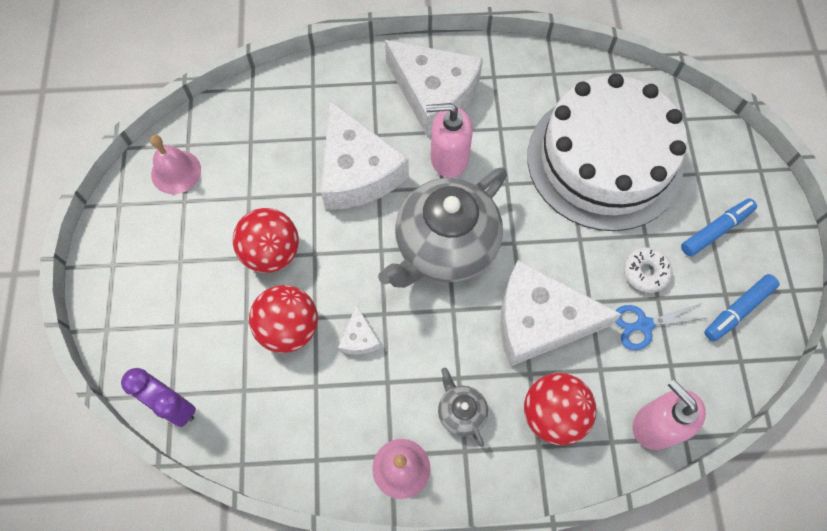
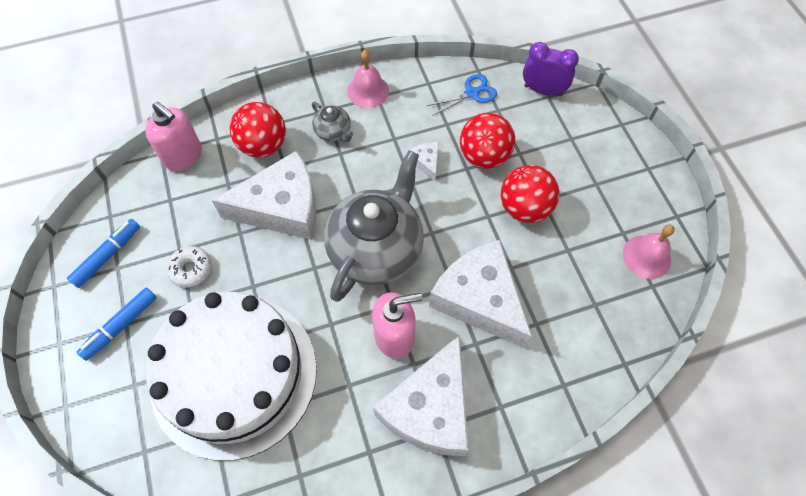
camera: 165 degrees right, 5 degrees down
white cheese [385,40,483,137] -> white cheese turned 90 degrees counterclockwise [373,335,469,456]
blue scissors [615,304,706,350] -> blue scissors moved to [427,74,497,116]

